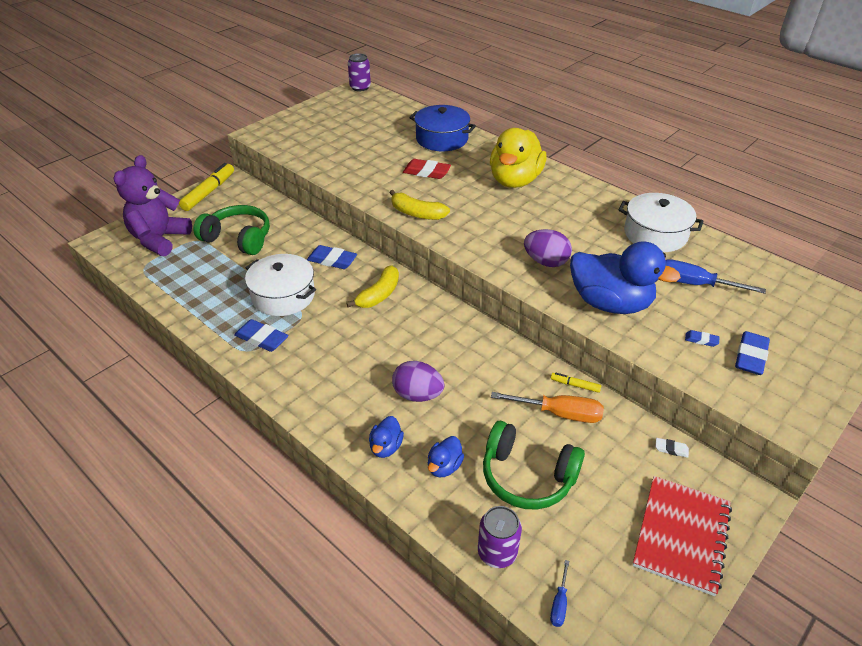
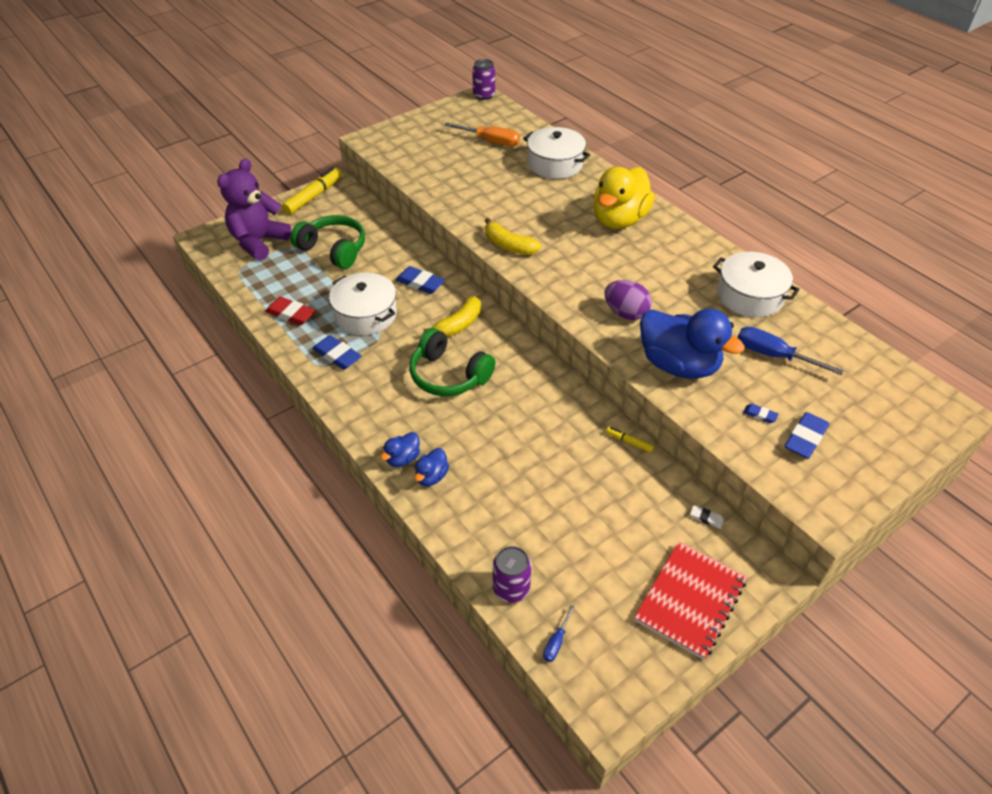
camera: 10 degrees right, 5 degrees up
purple egg [392,361,444,402] -> none
red eraser [403,159,451,179] -> red eraser moved to [265,297,316,325]
blue pot [409,105,476,151] -> white pot [523,127,590,179]
blue duck [428,436,464,478] -> blue duck moved to [380,432,420,467]
green headphones [483,421,585,510] -> green headphones moved to [410,328,496,396]
orange screwdriver [491,392,604,423] -> orange screwdriver moved to [445,122,520,146]

